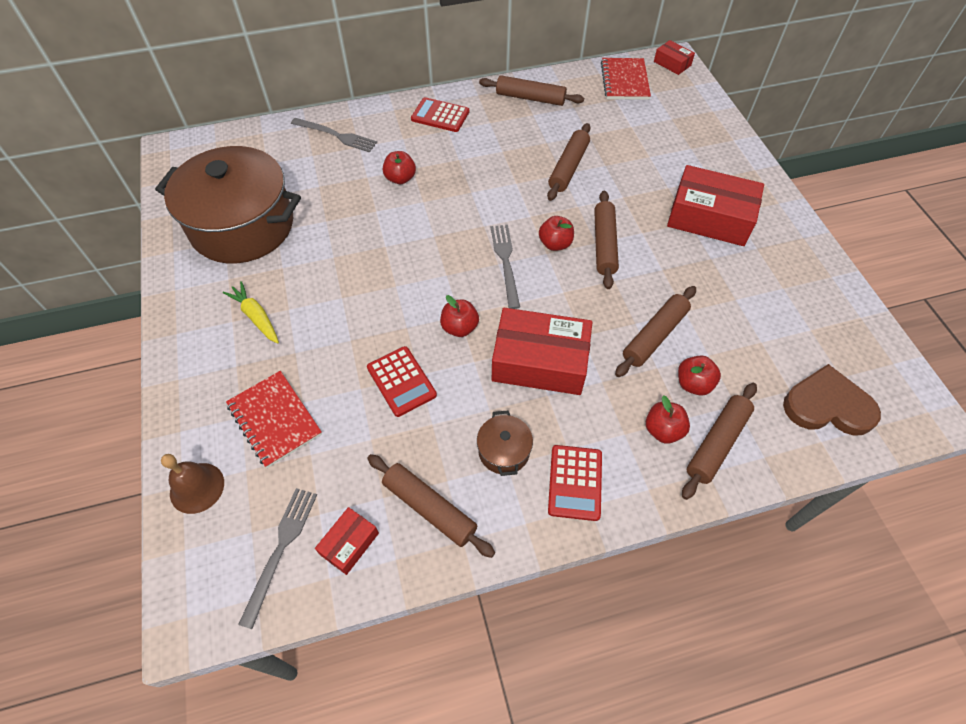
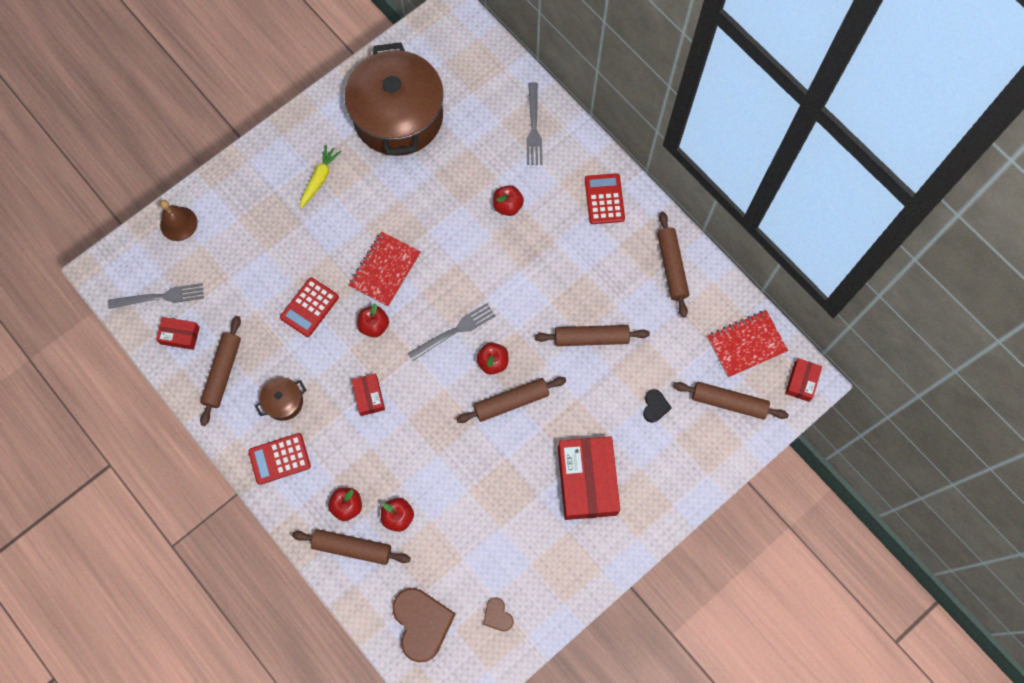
camera: 65 degrees right, 15 degrees up
red notebook [226,371,322,468] -> red notebook moved to [349,232,421,307]
red box [492,308,593,395] -> red box [351,374,385,416], size x0.48
brown rolling pin [615,286,696,377] -> brown rolling pin moved to [673,382,789,419]
none -> brown heart [483,597,514,631]
none -> black heart [643,389,672,423]

